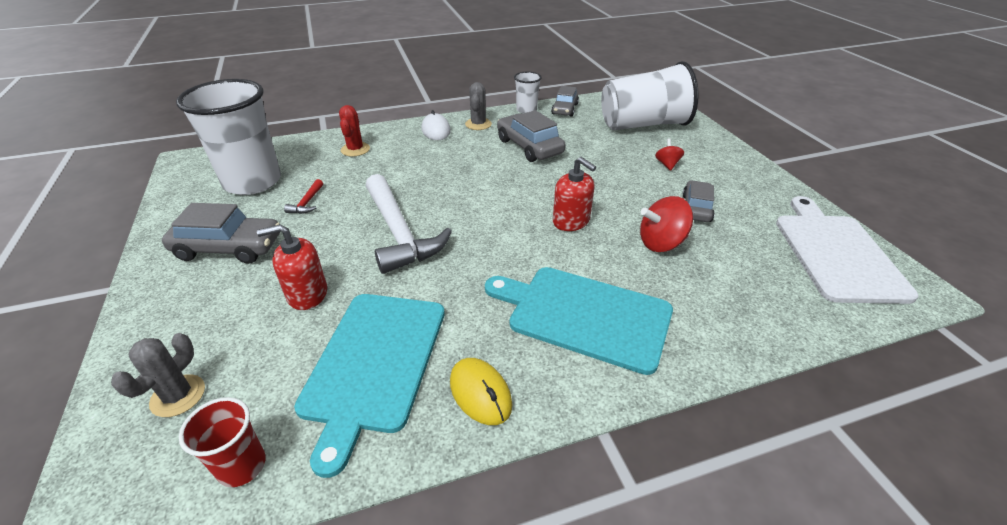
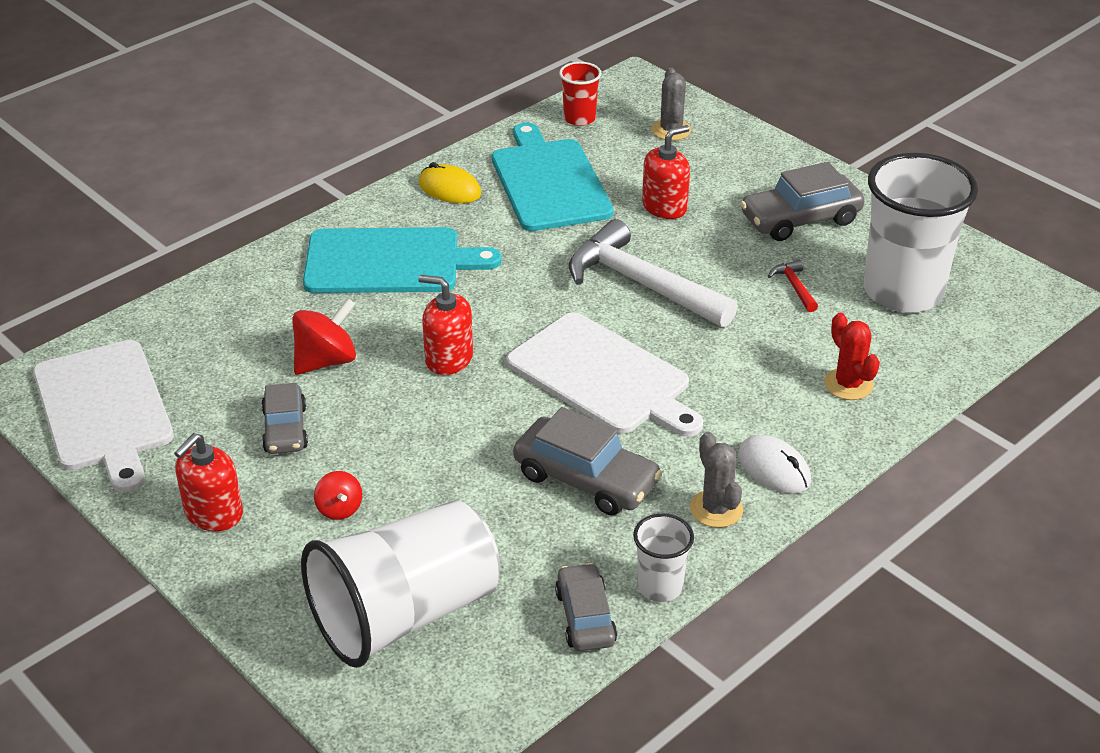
camera: 155 degrees right, 0 degrees up
none -> red soap dispenser [174,433,243,531]
none -> white cutting board [506,312,703,437]

